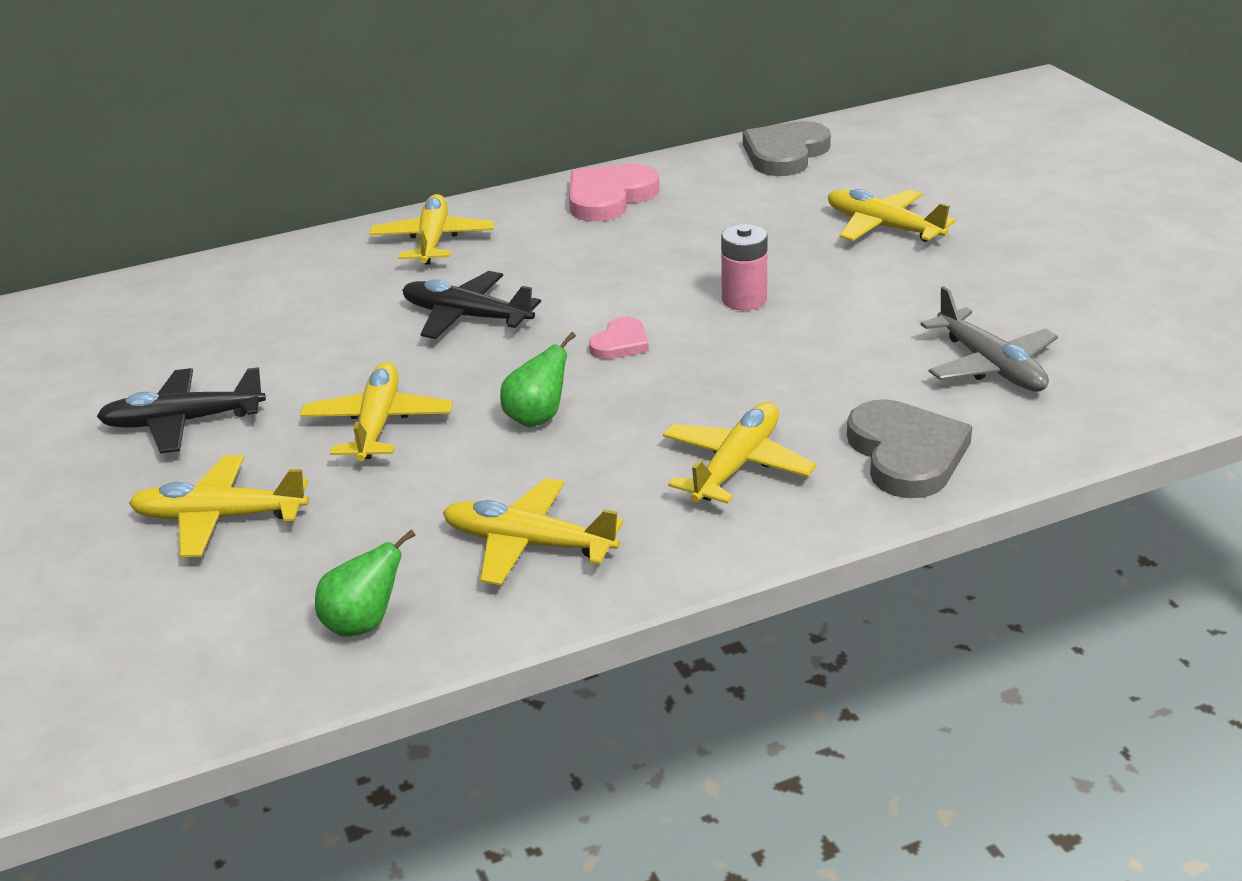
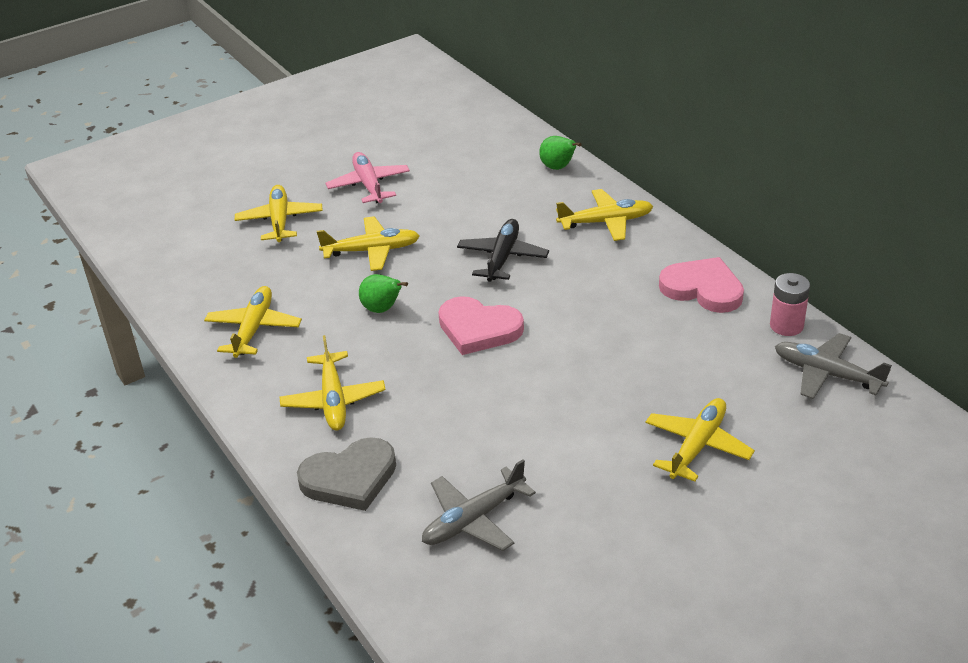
camera: 80 degrees right, 5 degrees up
black plane [96,367,266,453] -> pink plane [326,152,410,203]
green pear [315,529,416,637] -> green pear moved to [539,136,582,170]
pink heart [589,317,649,359] -> pink heart [438,296,524,355], size x1.83
yellow plane [663,402,816,504] -> yellow plane turned 60 degrees clockwise [280,335,385,430]
pink battery [721,224,768,310] -> pink battery moved to [770,273,810,336]
grey heart [743,121,831,176] -> grey plane [775,333,892,399]

